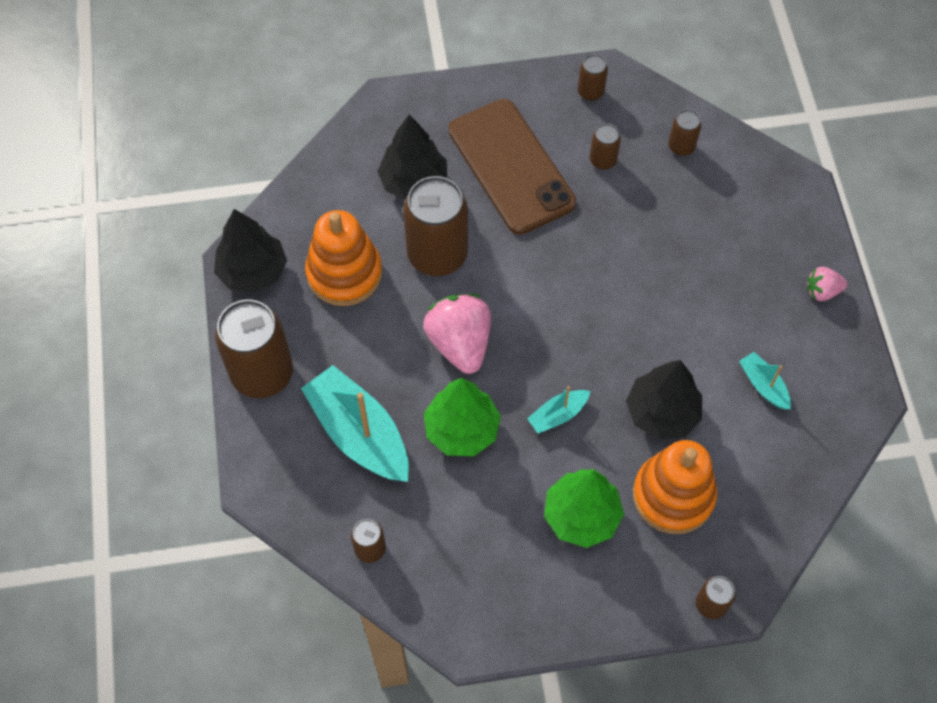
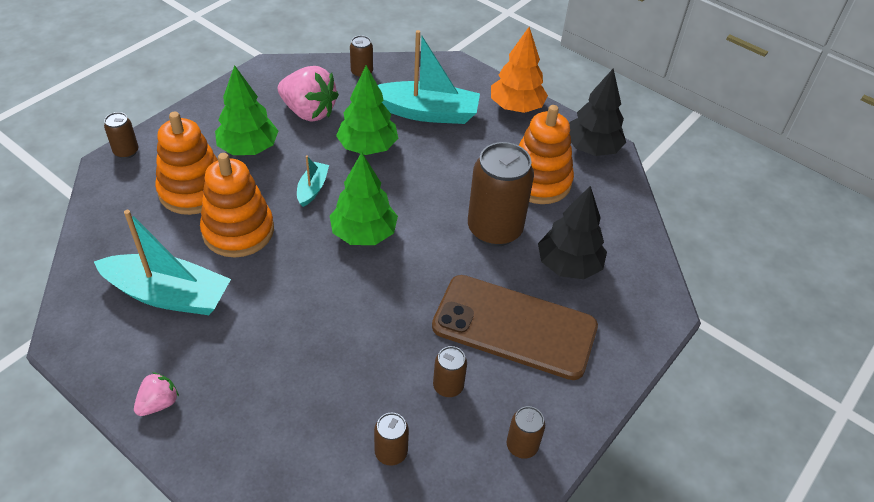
camera: 135 degrees right, 15 degrees down
brown can [215,299,293,398] -> orange tree [491,27,548,113]
pink strawberry [423,294,491,374] -> pink strawberry moved to [278,66,339,122]
black tree [626,360,702,439] -> orange stacking toy [200,153,274,258]
turquoise boat [739,352,791,410] -> turquoise boat [94,210,231,315], size x2.06
none -> green tree [330,152,398,245]

